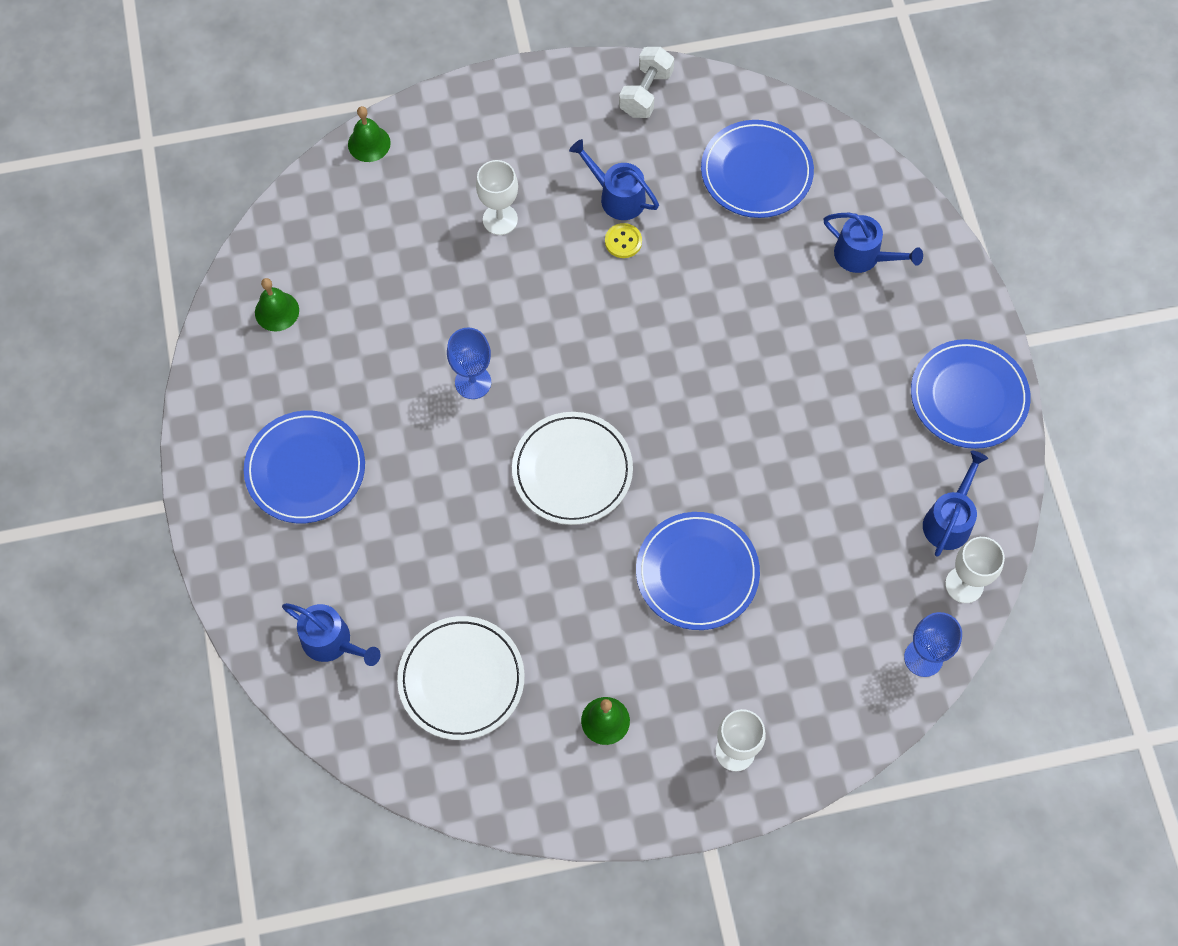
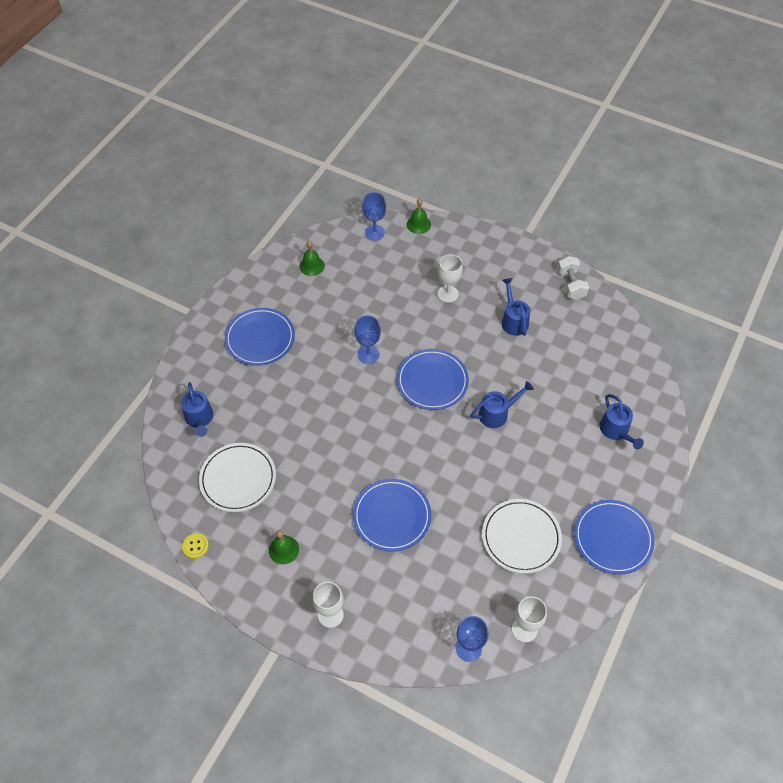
camera: 40 degrees right, 10 degrees down
white plate [512,412,633,525] -> white plate moved to [482,499,562,574]
yellow button [605,223,642,258] -> yellow button moved to [182,533,209,559]
white dumbbell [619,47,674,118] -> white dumbbell turned 75 degrees counterclockwise [557,256,589,300]
blue plate [701,120,814,218] -> blue plate moved to [397,349,469,410]
blue watering can [923,451,988,557] -> blue watering can moved to [471,381,534,428]
none -> blue goblet [362,192,386,240]

